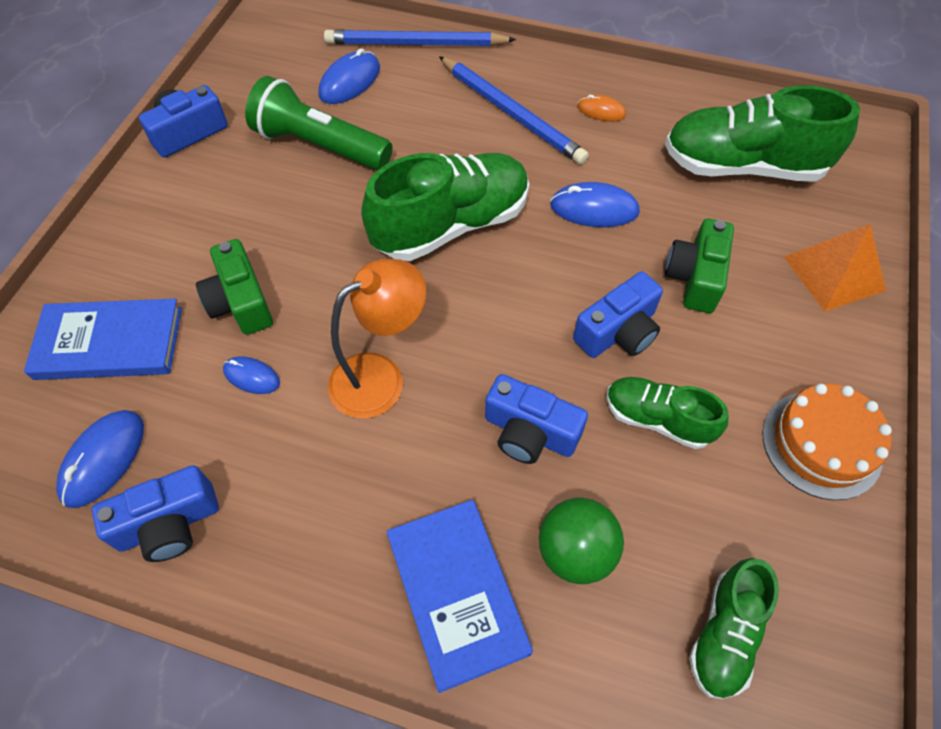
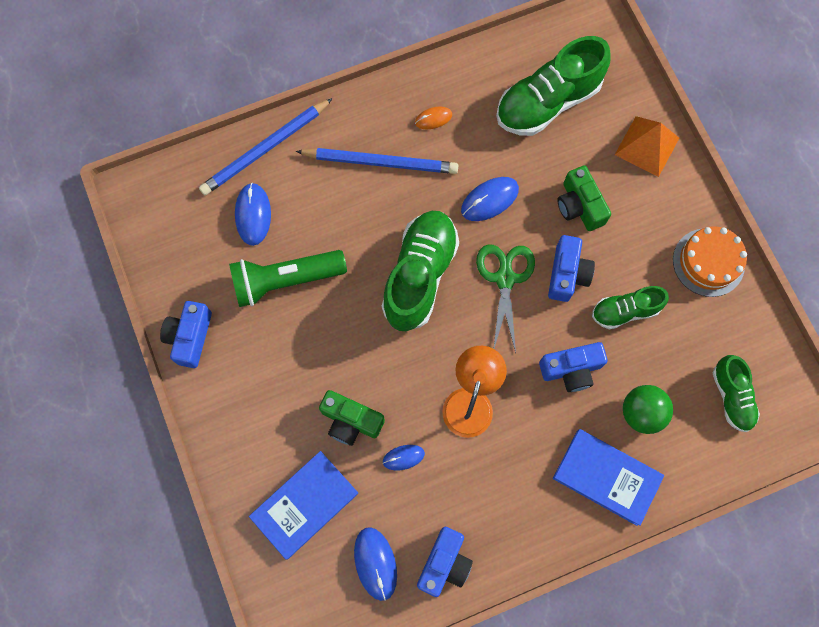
camera: 40 degrees left, 15 degrees up
none -> green scissors [476,245,535,353]

